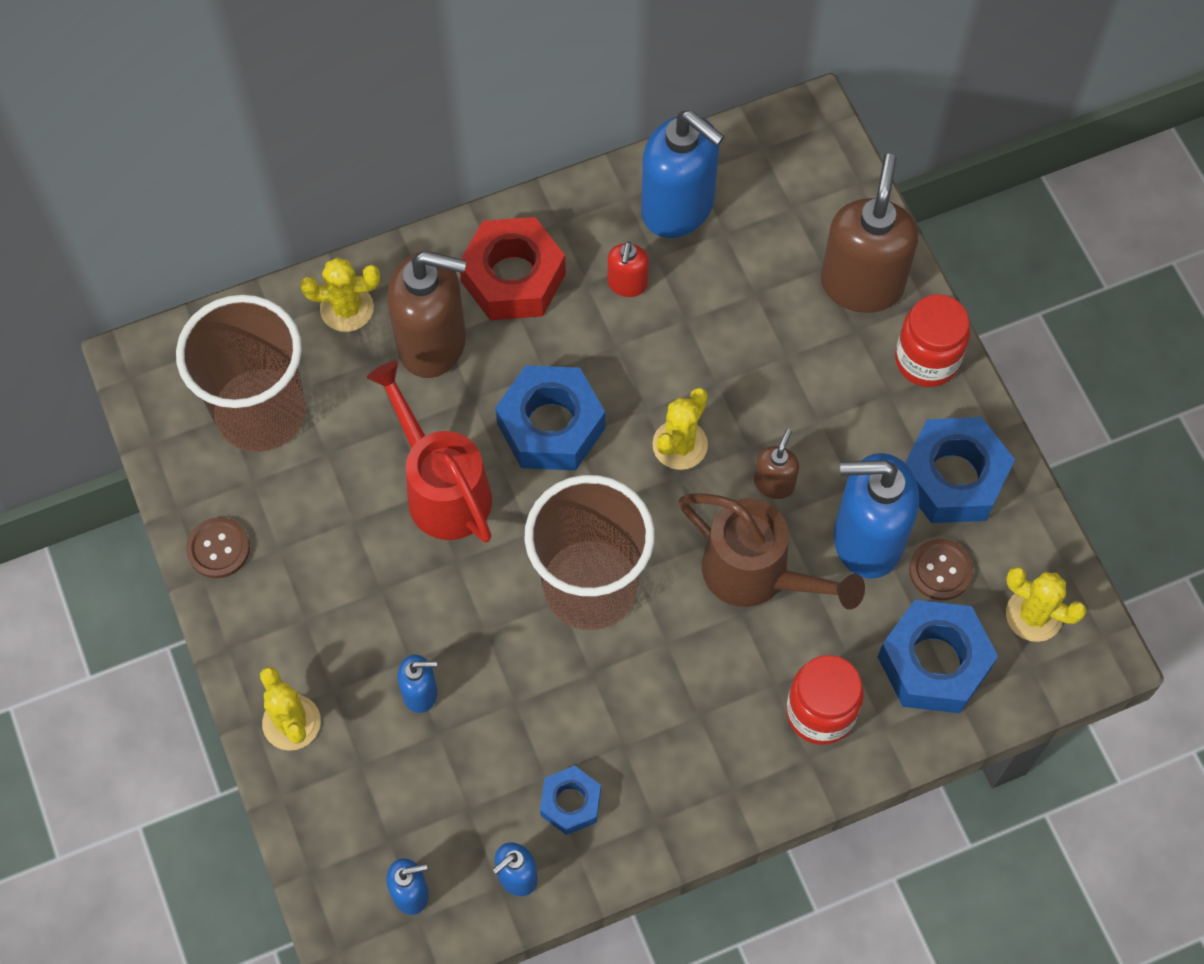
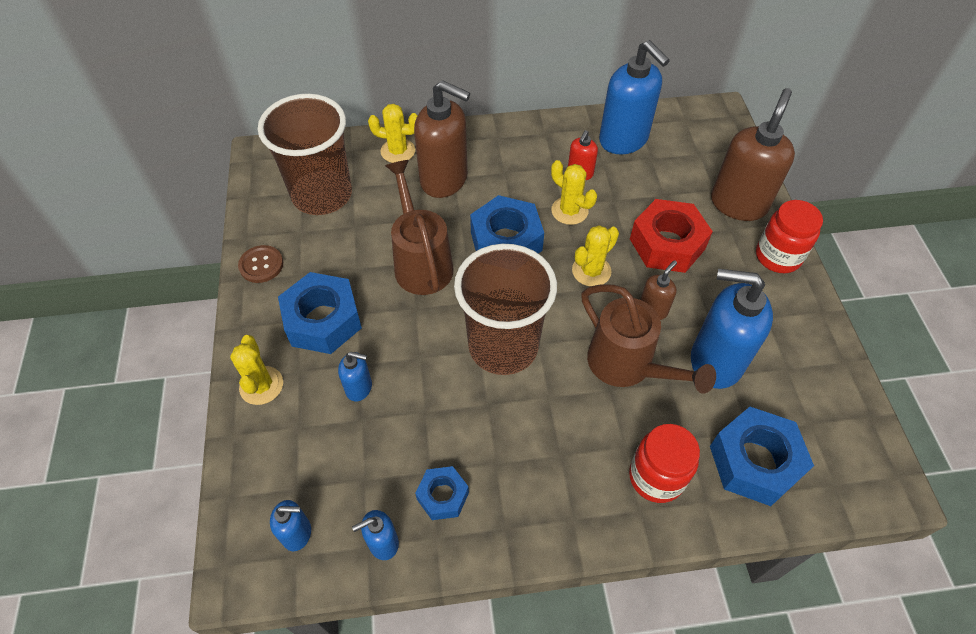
camera: 15 degrees right, 10 degrees down
red watering can [367,361,492,543] -> brown watering can [385,160,454,295]
red nut [460,217,566,320] -> red nut moved to [630,199,713,273]
blue nut [905,417,1015,523] -> blue nut moved to [278,272,362,354]
brown button [909,539,973,600] -> none
yellow cactus [1006,566,1087,642] -> yellow cactus moved to [551,160,597,225]

